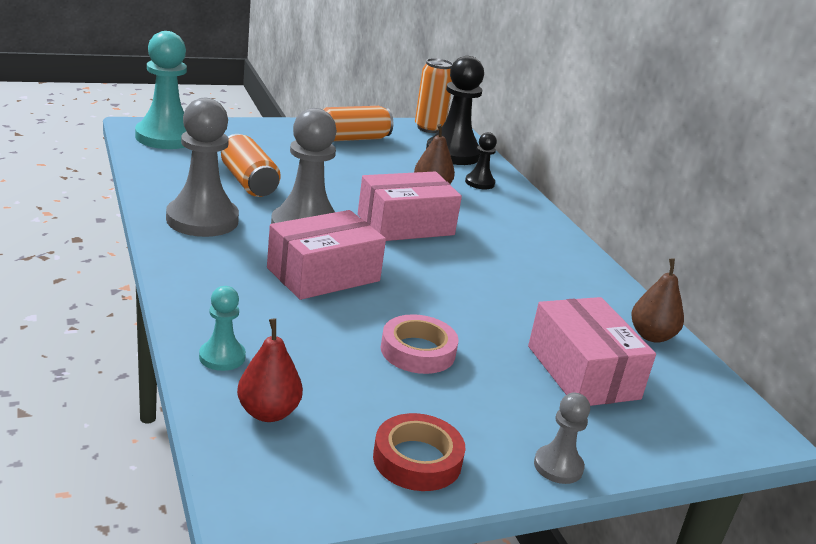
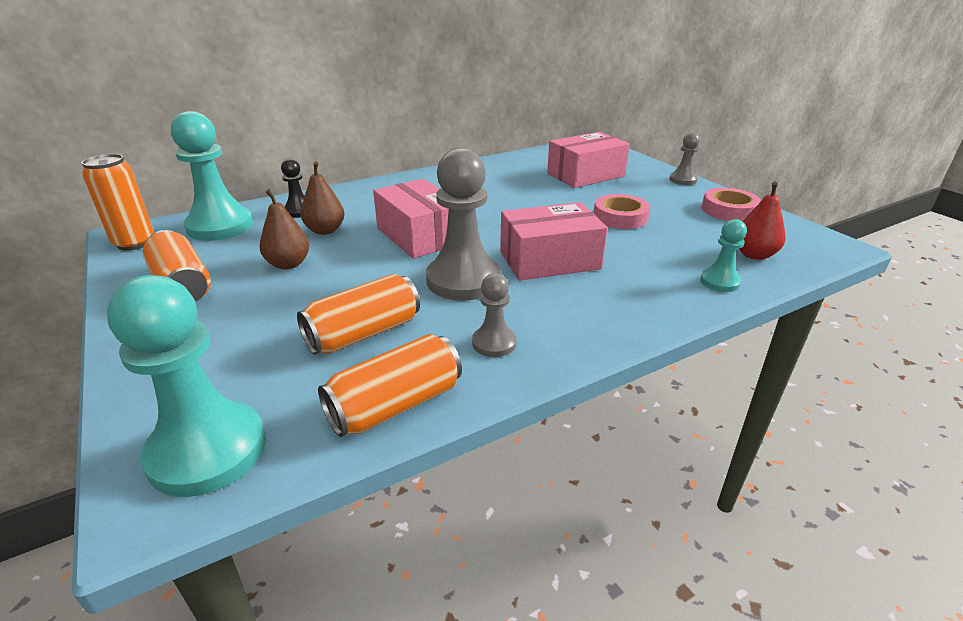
camera: 95 degrees left, 5 degrees up
grey pawn [166,98,239,237] -> grey pawn [472,273,517,357], size x0.50
pink box [267,210,386,300] -> pink box turned 60 degrees counterclockwise [500,202,607,281]
red tape [373,413,466,491] -> pink tape [701,188,761,221]
black pawn [426,56,484,165] -> turquoise pawn [171,111,253,241]
brown pear [631,258,684,343] -> brown pear moved to [260,189,310,269]
none -> orange can [318,334,462,437]

